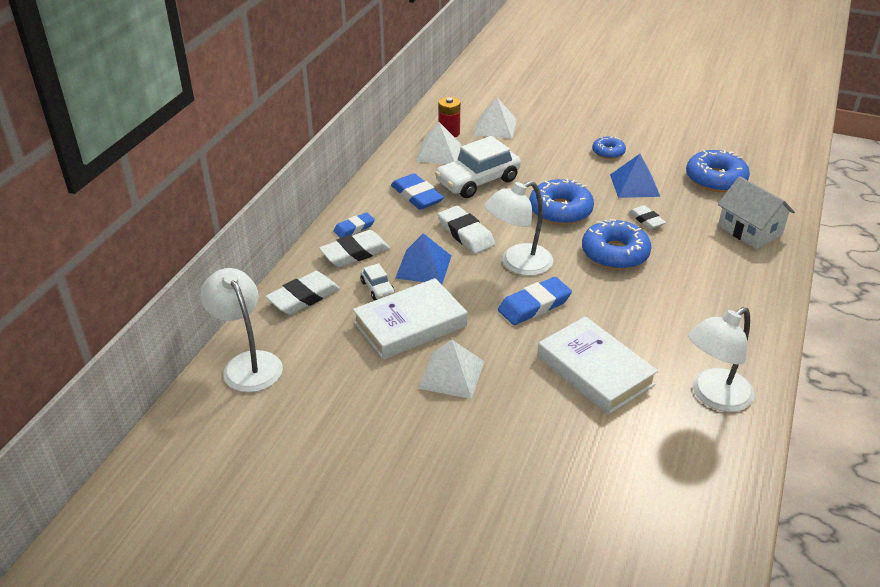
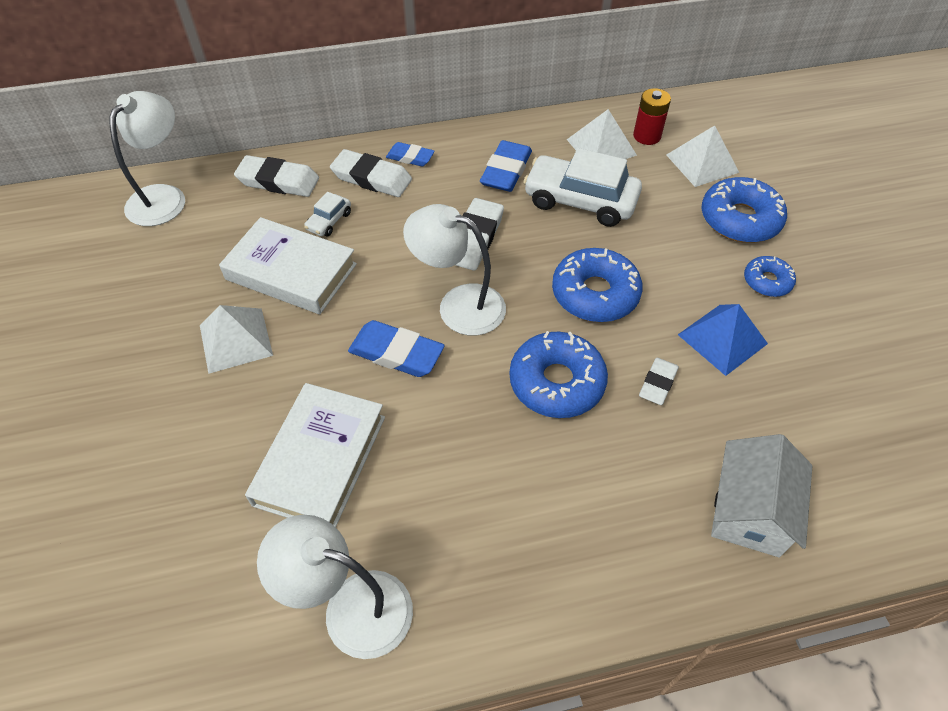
camera: 55 degrees right, 15 degrees up
blue pyramid [395,233,451,284] -> none
blue donut [686,150,750,192] -> blue donut moved to [701,177,787,243]

